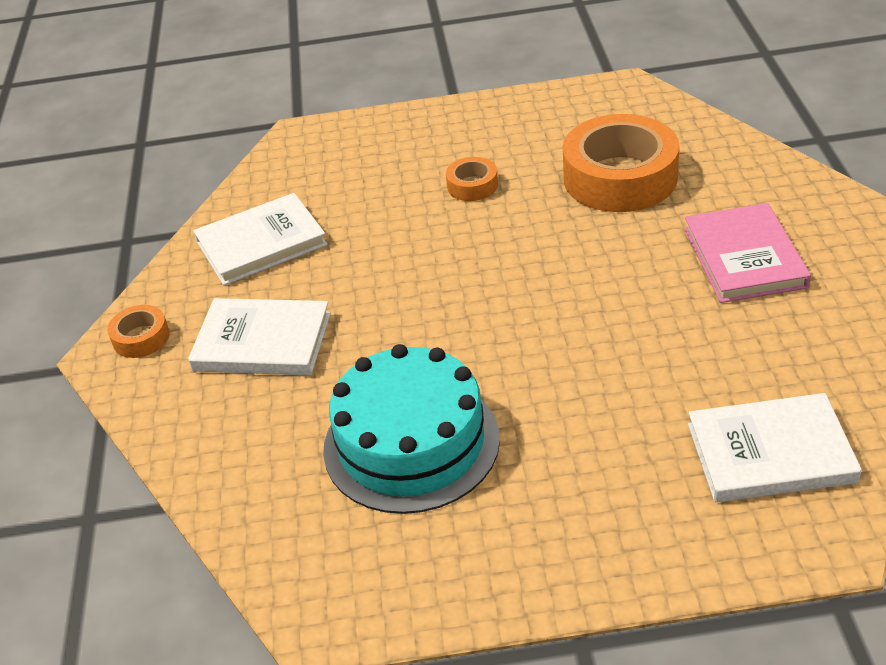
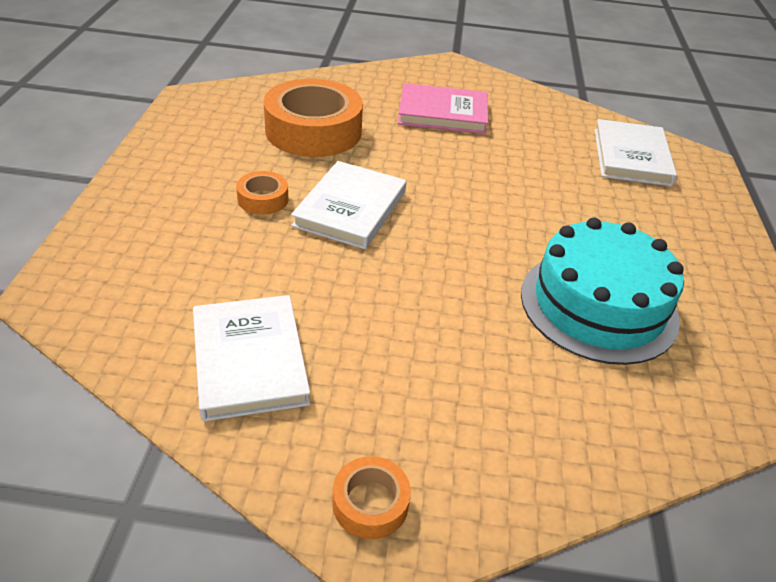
camera: 85 degrees left, 0 degrees up
white book [188,298,331,375] -> white book moved to [291,161,406,249]

